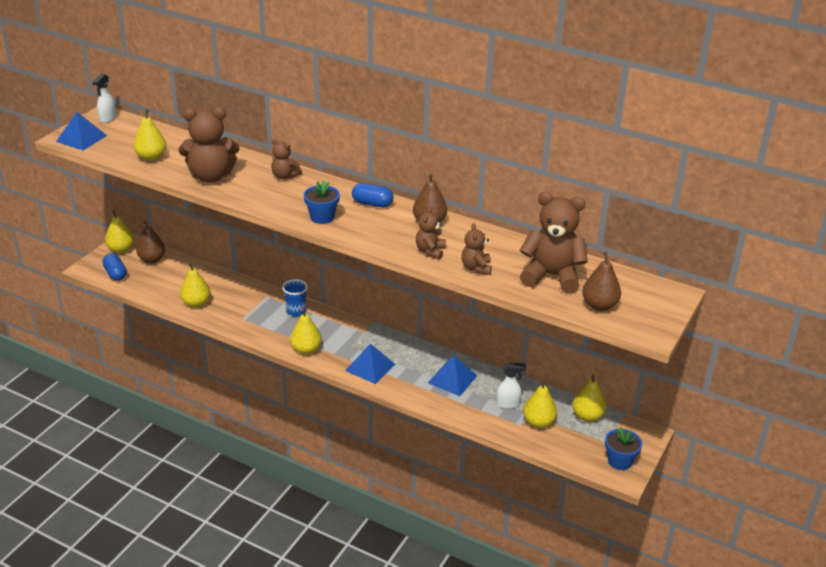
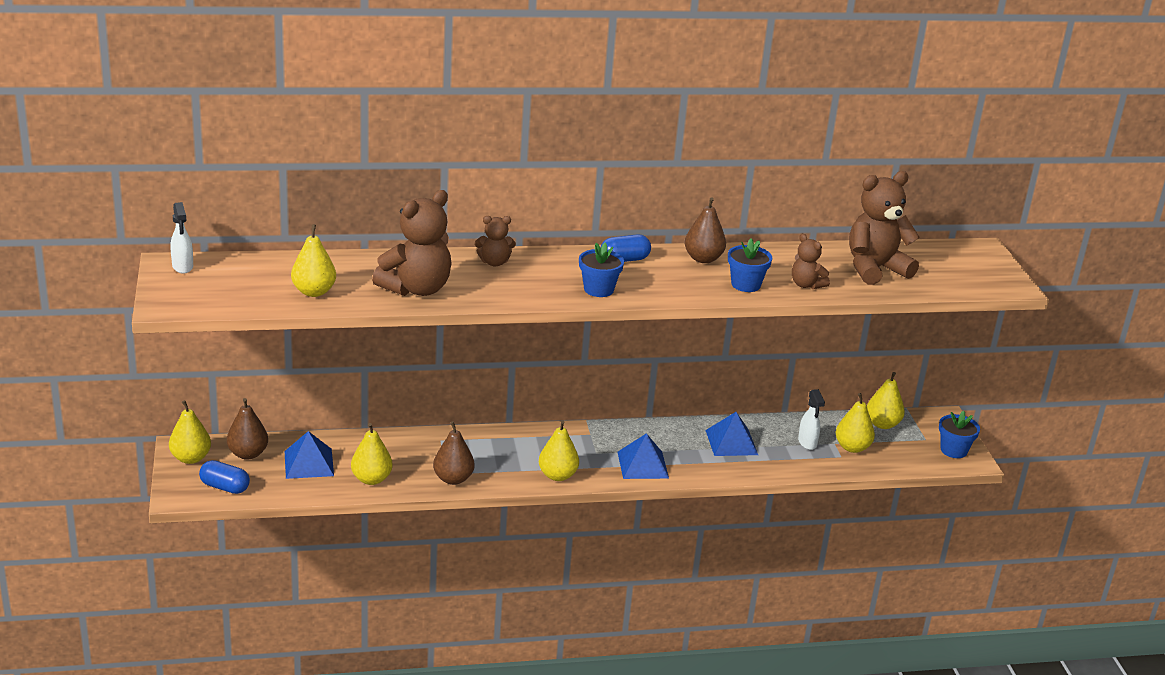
camera: 40 degrees left, 5 degrees down
blue pyramid [56,112,107,150] -> blue pyramid moved to [285,431,334,479]
blue cup [282,279,308,316] -> none
brown teddy bear [416,207,446,259] -> blue flower pot [728,238,772,292]
white spray bottle [496,362,526,409] -> white spray bottle turned 120 degrees clockwise [798,389,825,450]
brown pear [582,252,621,311] -> brown pear moved to [433,421,474,485]

